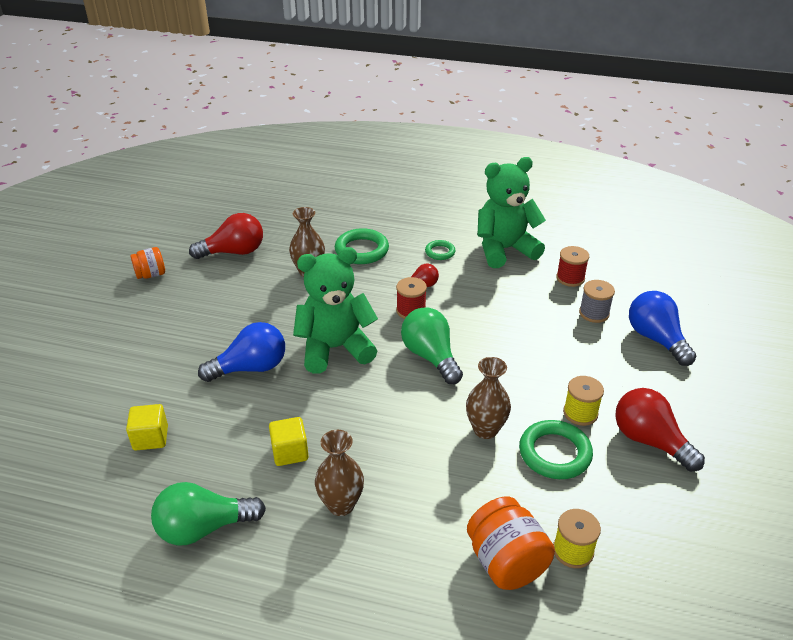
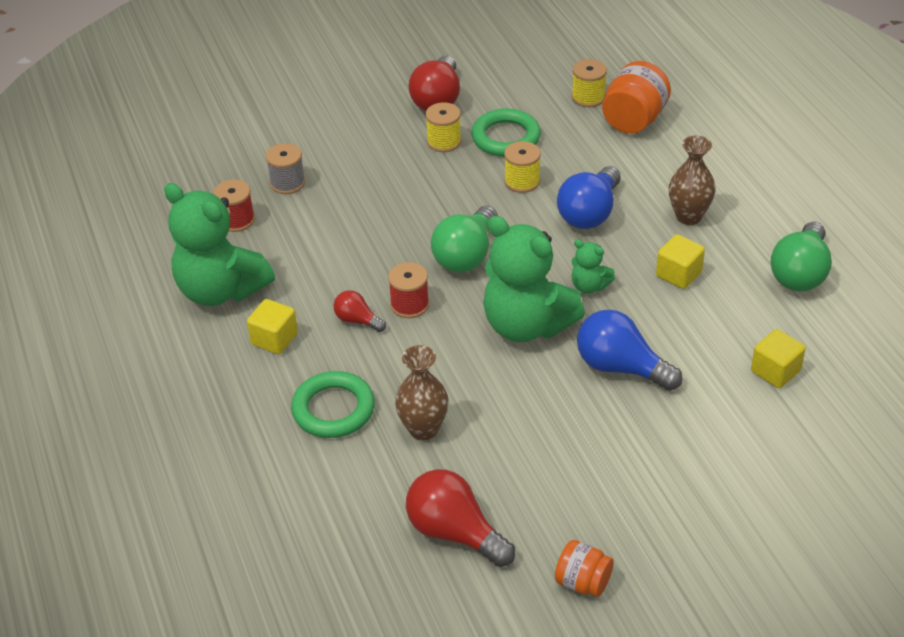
camera: 125 degrees left, 5 degrees up
green light bulb [151,482,266,546] -> green light bulb turned 75 degrees clockwise [770,222,832,291]
green ring [425,240,456,260] -> yellow cube [247,299,298,354]
brown vase [466,357,511,439] -> yellow spool [504,141,541,193]
blue light bulb [629,291,696,366] -> blue light bulb moved to [557,166,621,229]
none -> green teddy bear [571,240,615,294]

